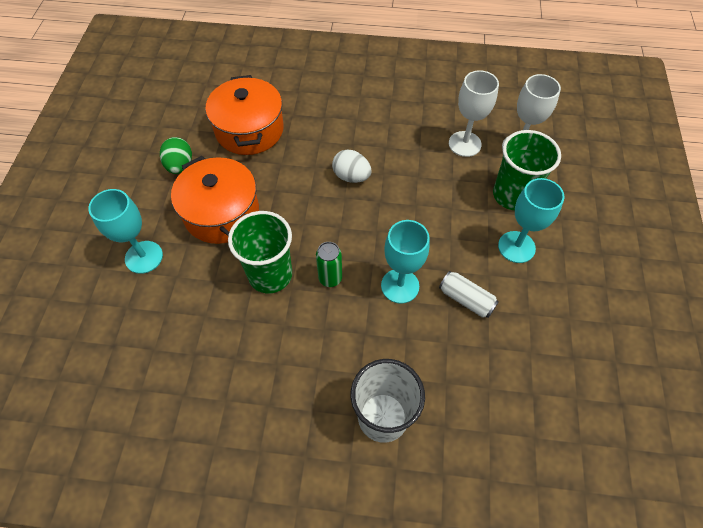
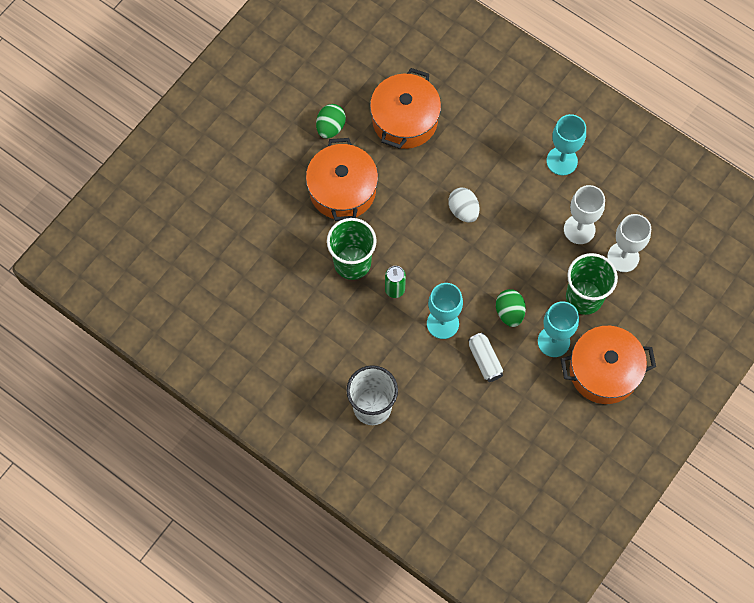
camera: 30 degrees right, 10 degrees up
turquoise goblet [88,189,163,274] -> turquoise goblet moved to [547,114,586,176]
none -> green egg [496,289,526,327]
none -> orange pot [561,326,656,404]

